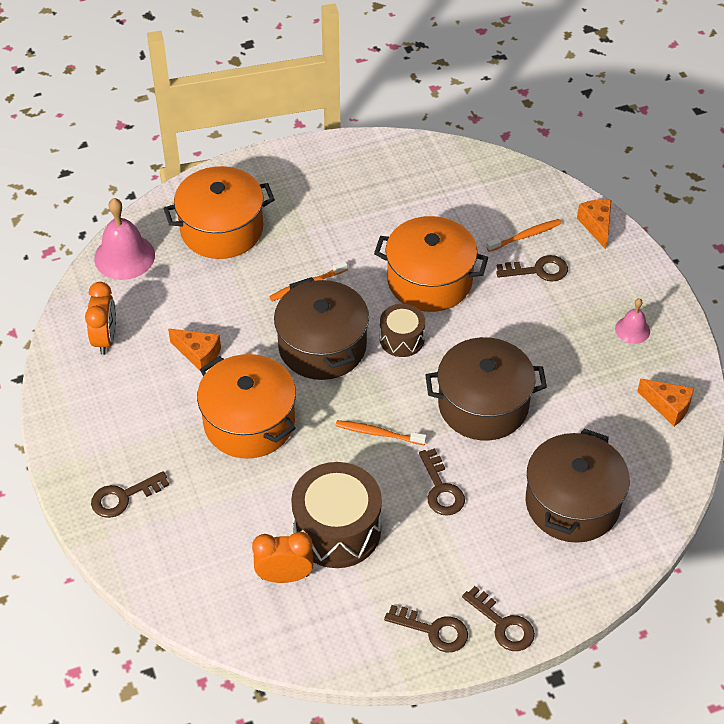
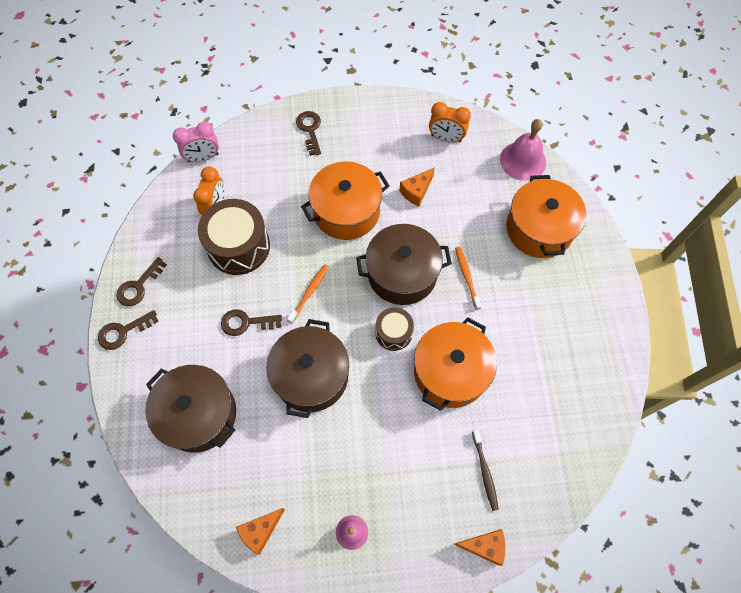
camera: 105 degrees right, 15 degrees up
orange toothbrush [486,219,562,252] -> brown toothbrush [472,429,499,511]
brown key [496,255,568,281] -> none
none -> pink clock [173,122,219,162]

